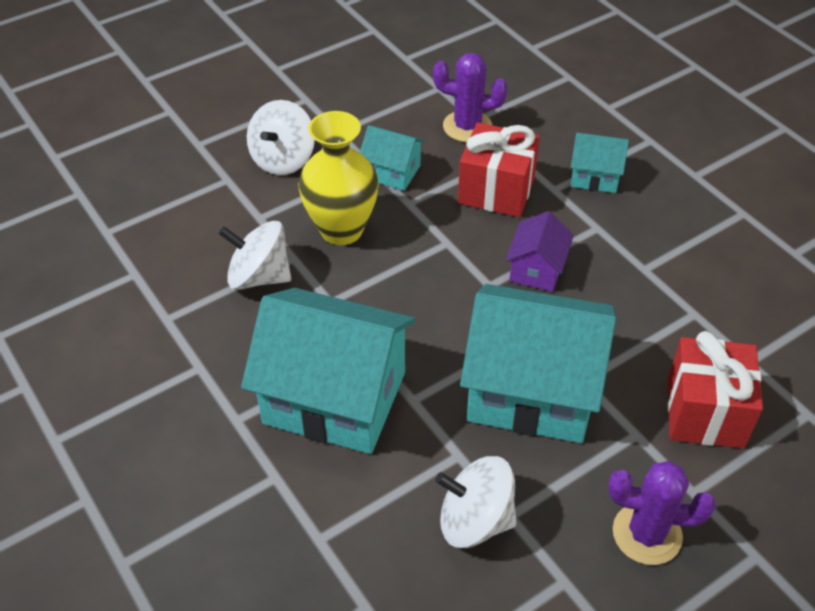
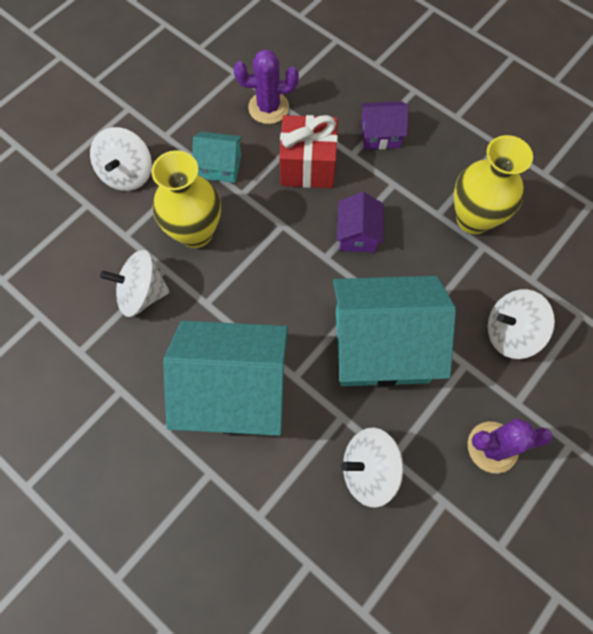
camera: 15 degrees left, 20 degrees up
turquoise house [571,133,629,193] -> purple house [361,101,408,149]
red gift [668,331,763,448] -> white spinning top [488,289,555,359]
none -> yellow vase [454,135,533,234]

